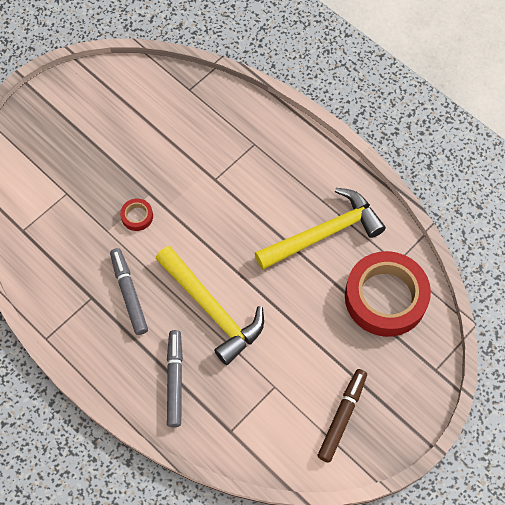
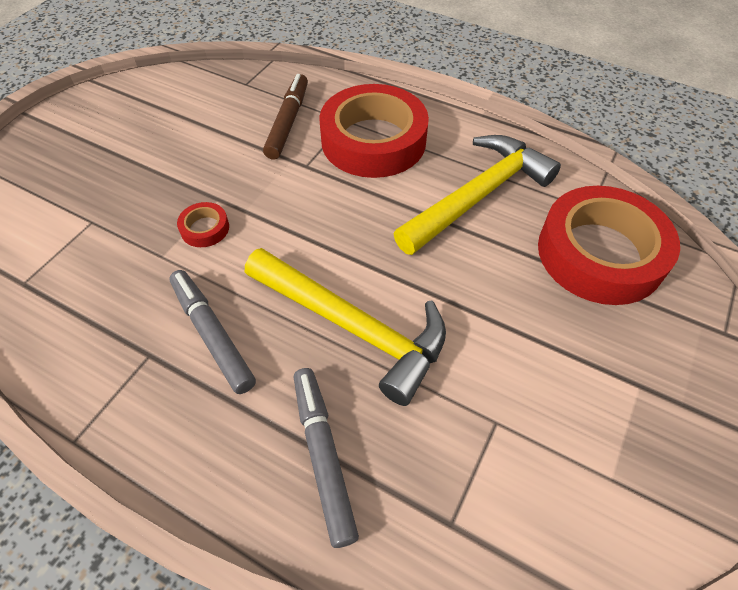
camera: 15 degrees left, 10 degrees down
brown marker [318,369,367,462] -> brown marker moved to [263,74,308,160]
none -> red tape [319,84,429,178]

